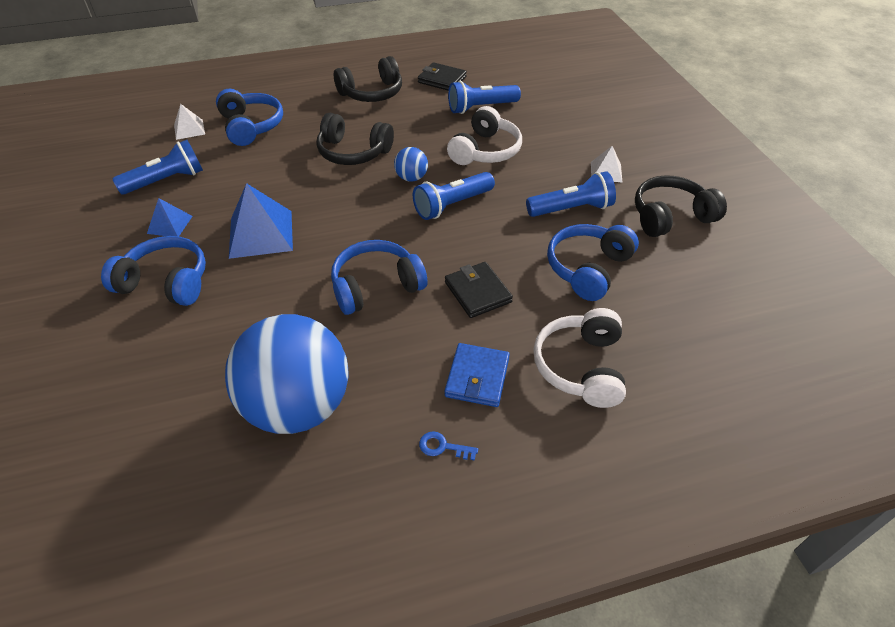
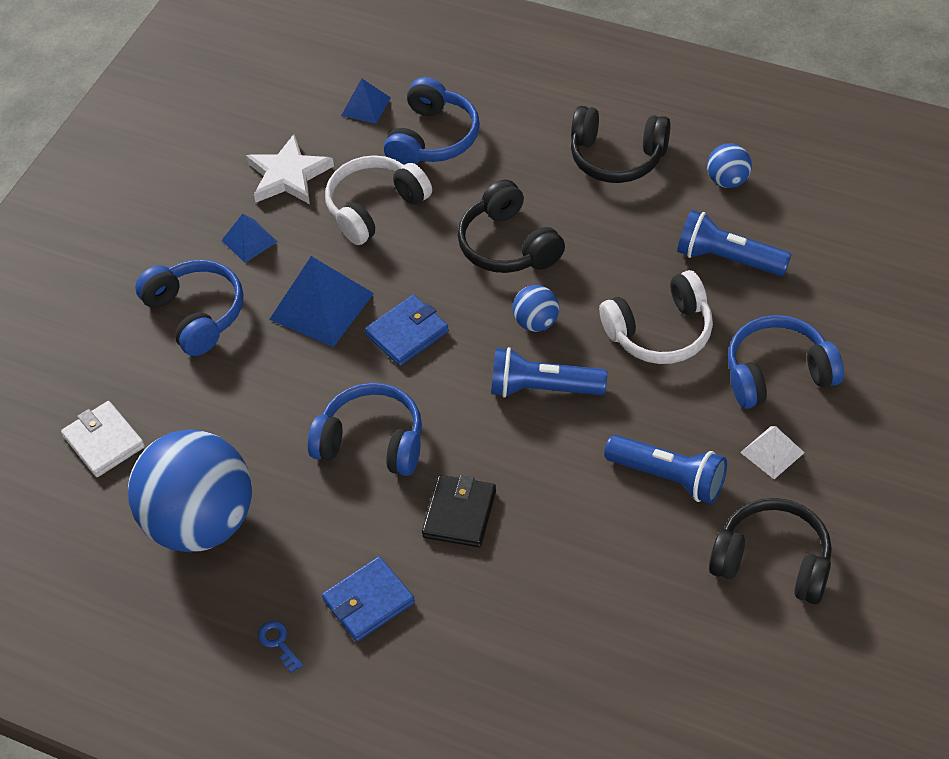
camera: 45 degrees right, 5 degrees up
blue flashlight [113,140,203,195] -> white star [246,134,334,204]
white pyramid [174,104,205,140] -> blue pyramid [341,78,391,124]
black wallet [418,62,467,91] -> blue ball [707,143,752,188]
white headphones [533,308,626,408] -> white headphones moved to [325,155,432,245]
blue headphones [547,224,639,301] -> blue headphones moved to [728,315,844,409]
none -> white wallet [61,401,145,477]
none -> blue wallet [365,295,449,366]

